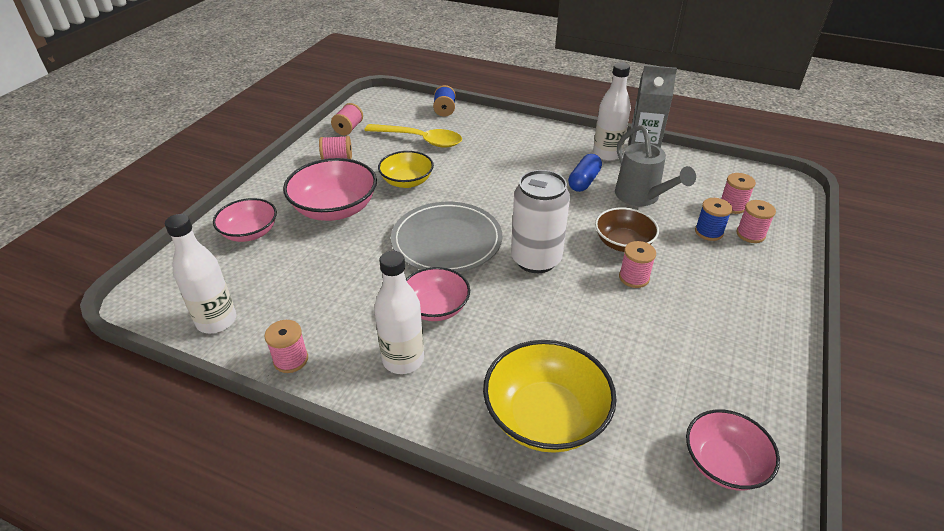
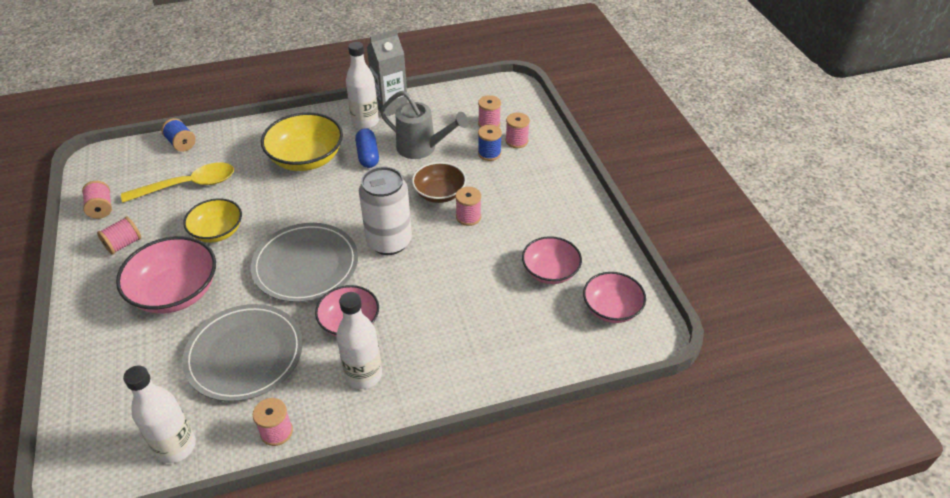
camera: 40 degrees left, 5 degrees up
pink bowl [213,198,277,242] -> pink bowl moved to [522,236,582,284]
yellow bowl [483,340,617,453] -> yellow bowl moved to [261,112,343,171]
none -> grey plate [182,304,303,402]

